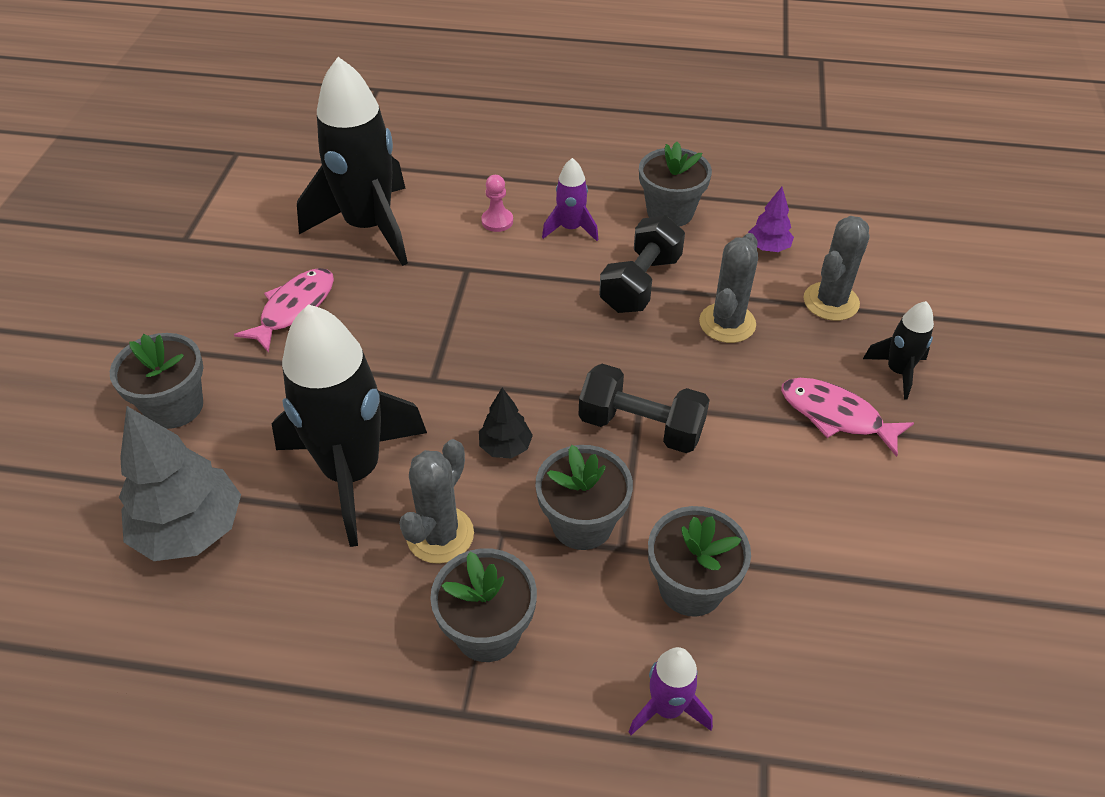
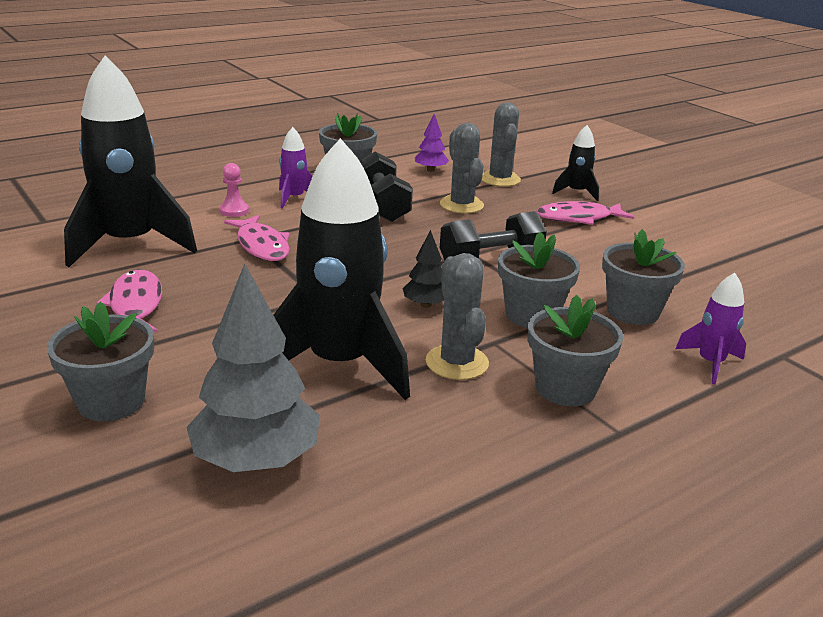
camera: 45 degrees left, 20 degrees down
none -> pink fish [224,215,290,261]

